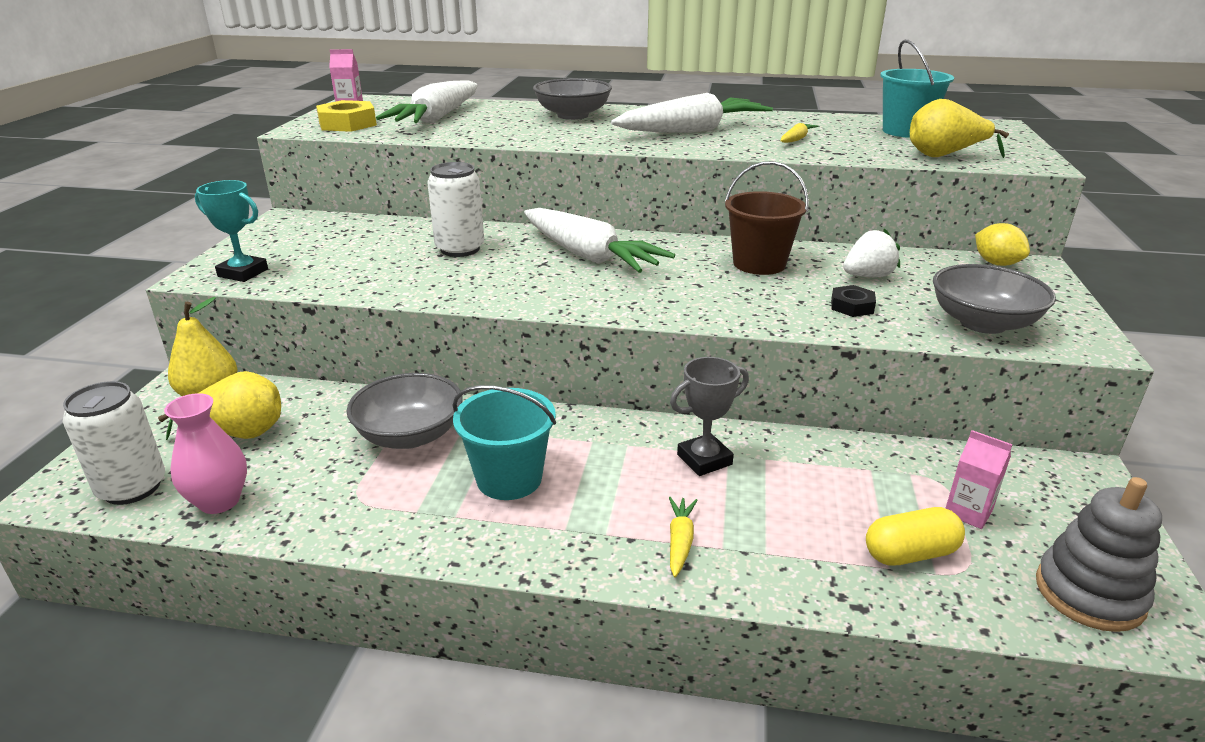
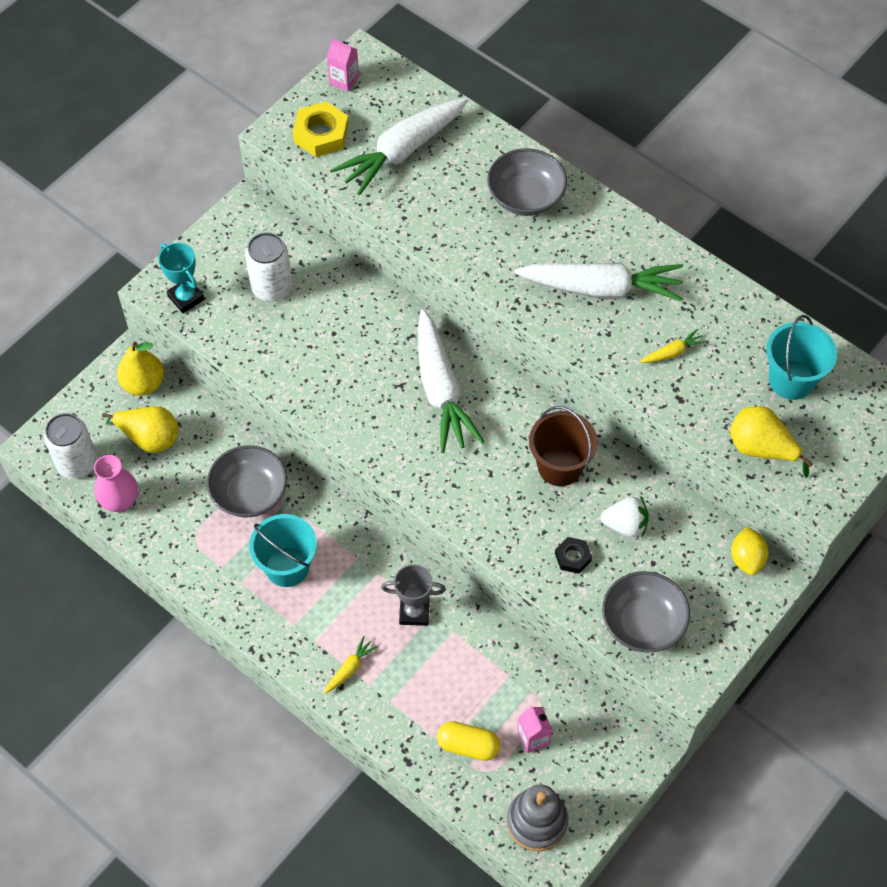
camera: 30 degrees right, 30 degrees up
white can [427,162,484,257] -> white can moved to [245,232,292,301]

